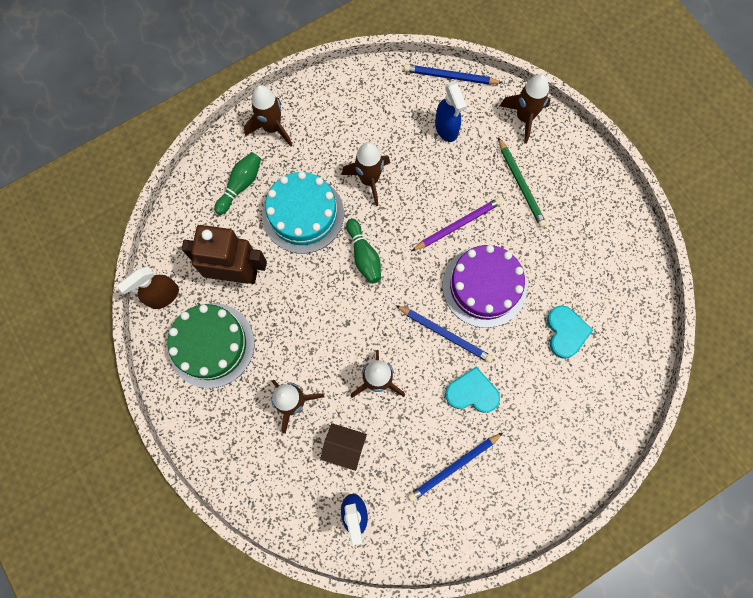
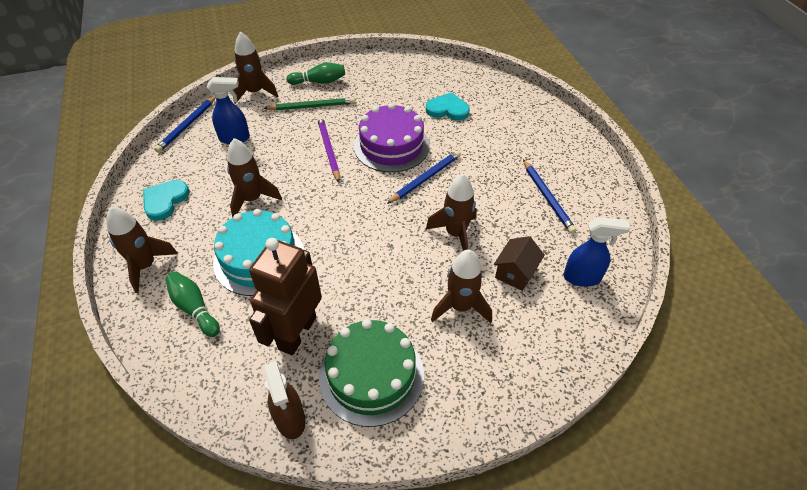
camera: 75 degrees left, 25 degrees down
green bowling pin [346,219,381,284] -> green bowling pin moved to [287,63,345,85]
turquoise heart [445,367,500,413] -> turquoise heart moved to [143,180,189,221]

